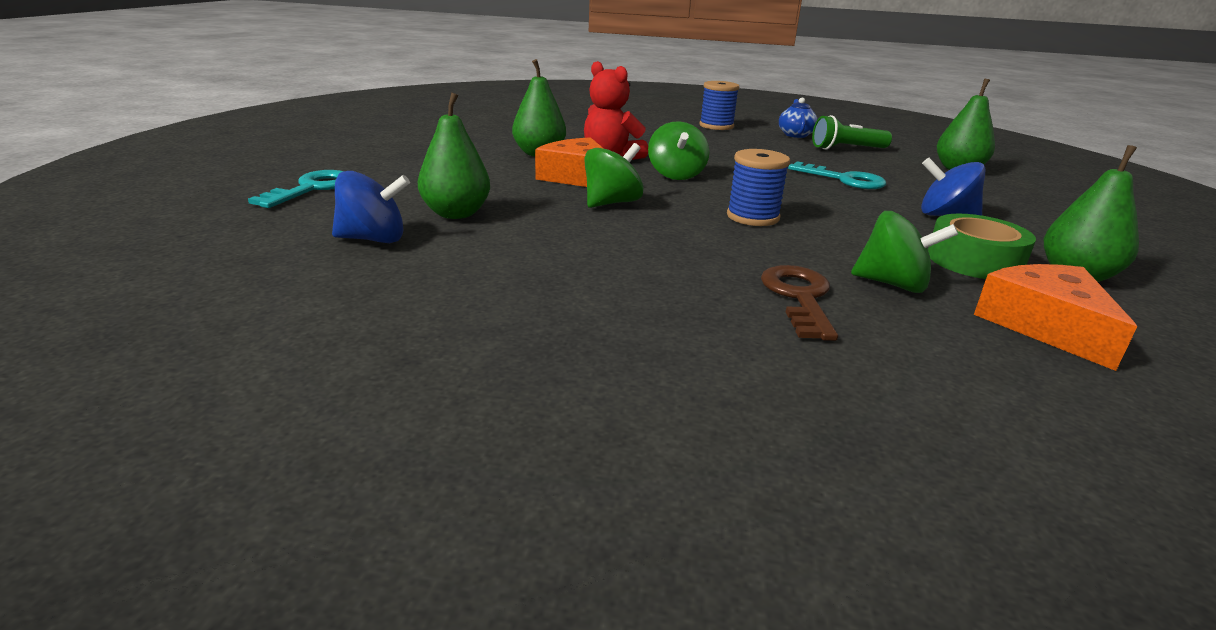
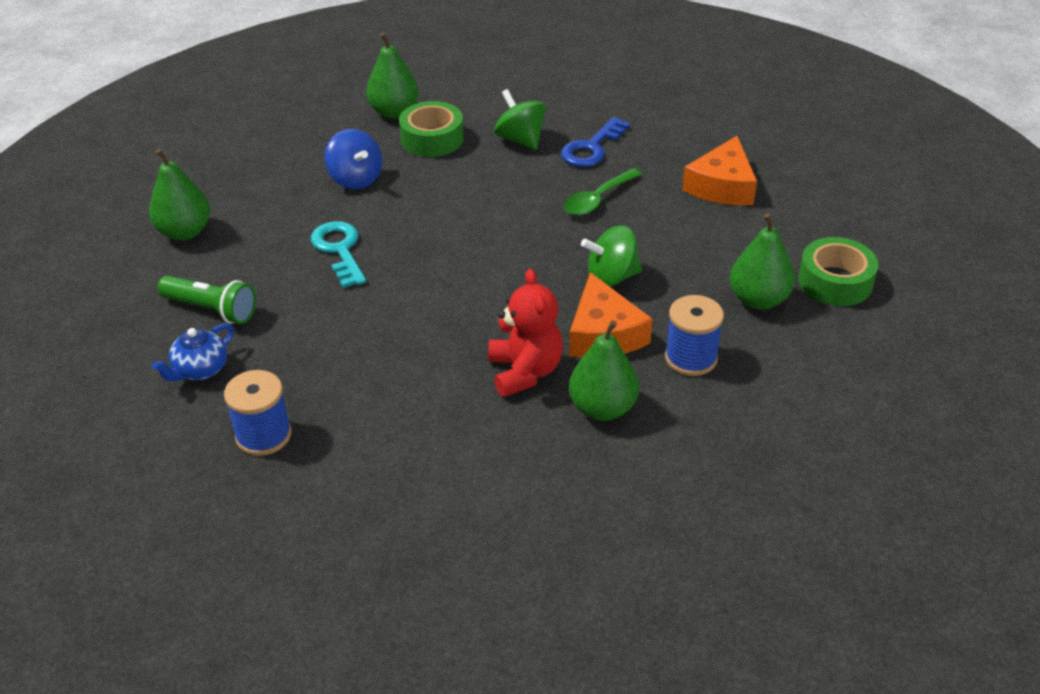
camera: 145 degrees left, 15 degrees up
turquoise key [248,170,343,208] -> none
blue spinning top [332,171,410,243] -> green tape [798,237,878,306]
green spinning top [648,121,710,180] -> none
blue spool [727,149,790,226] -> blue spool moved to [665,295,724,376]
brown key [761,265,838,341] -> blue key [561,117,630,167]
orange cheese [974,264,1137,371] -> orange cheese moved to [682,136,757,205]
none -> green spoon [563,168,642,215]

